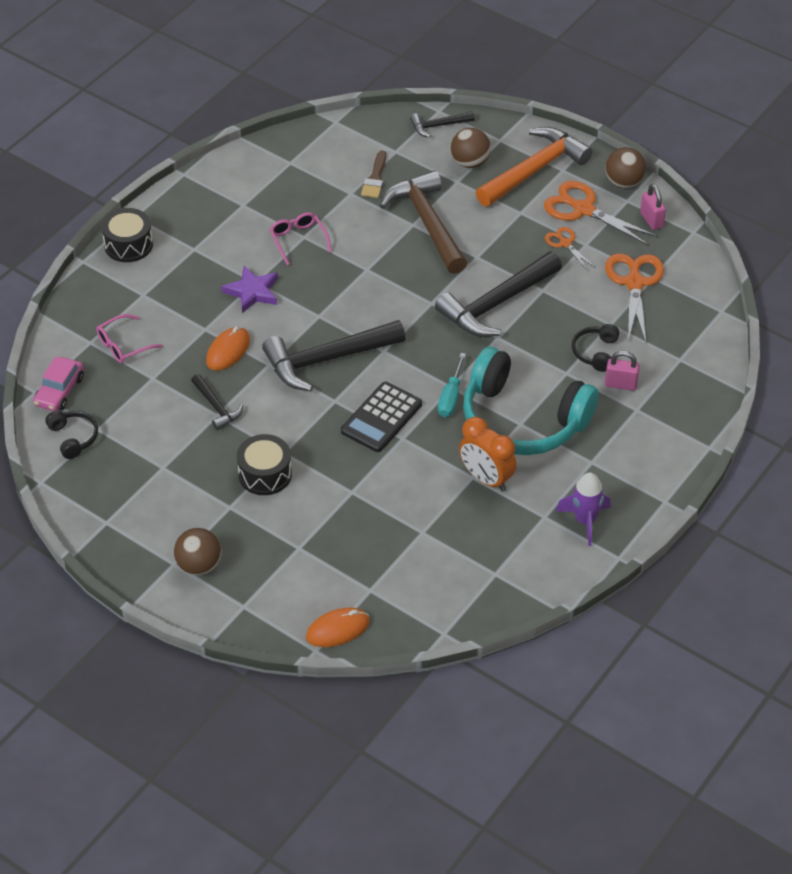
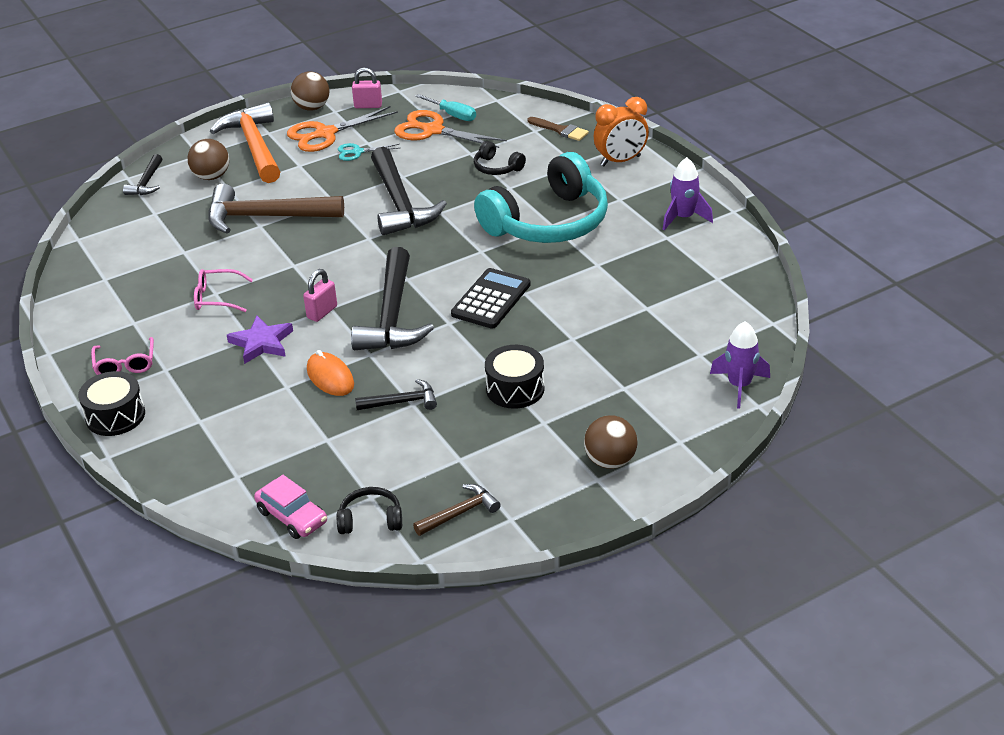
camera: 65 degrees left, 10 degrees down
pink glasses [96,314,163,363] -> pink glasses moved to [91,337,154,375]
orange mouse [306,608,370,647] -> purple rocket [710,321,770,409]
black calculator [341,382,422,452] -> black calculator turned 120 degrees counterclockwise [451,268,530,329]
brown brush [361,150,386,198] -> brown brush moved to [528,117,589,141]
turquoise screwdriver [438,353,466,417] -> turquoise screwdriver moved to [416,94,476,121]
orange clock [459,417,517,492] -> orange clock moved to [594,97,649,166]
orange scissors [545,227,594,271] -> turquoise scissors [338,143,400,161]
pink padlock [605,351,640,391] -> pink padlock moved to [303,269,337,322]
none -> brown hammer [413,484,501,536]

